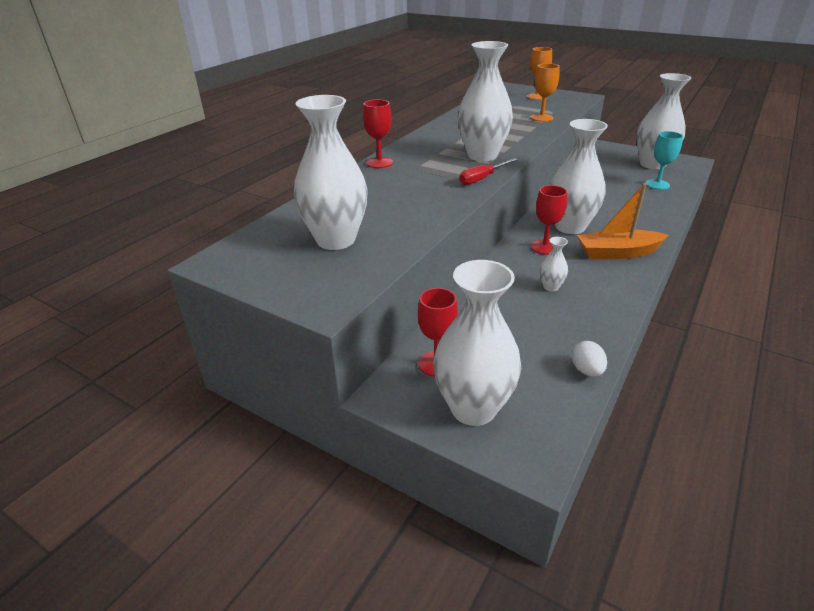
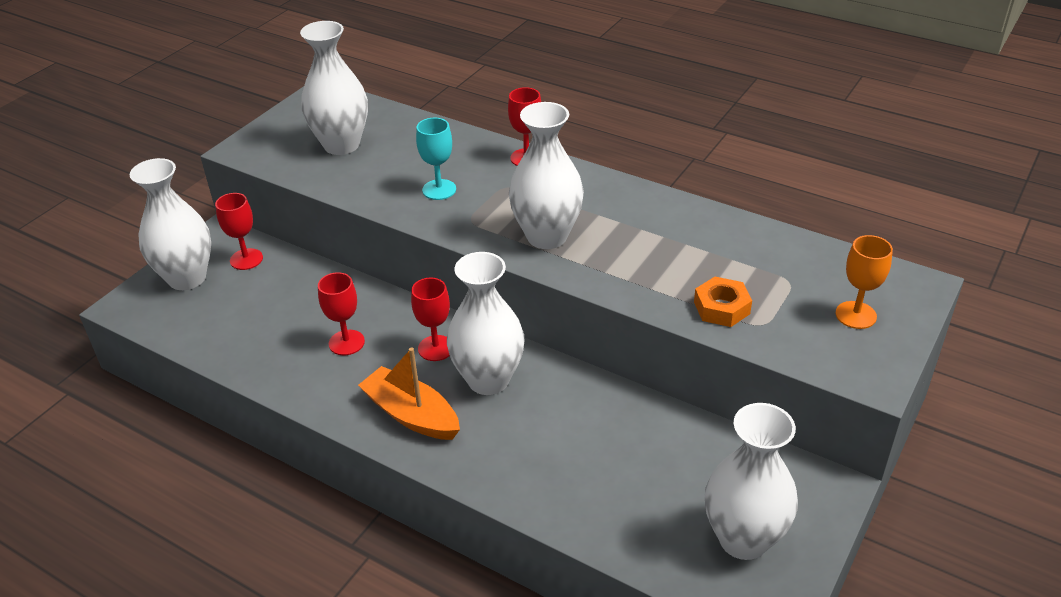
camera: 90 degrees right, 5 degrees up
red screwdriver [459,158,518,185] -> none
orange goblet [531,63,560,122] -> orange nut [694,277,752,327]
white vase [540,237,568,291] -> red goblet [318,272,365,355]
white egg [572,341,607,377] -> none
orange boat [577,183,668,259] -> orange boat turned 45 degrees counterclockwise [358,347,460,440]
turquoise goblet [645,131,683,190] -> turquoise goblet moved to [416,118,456,200]

